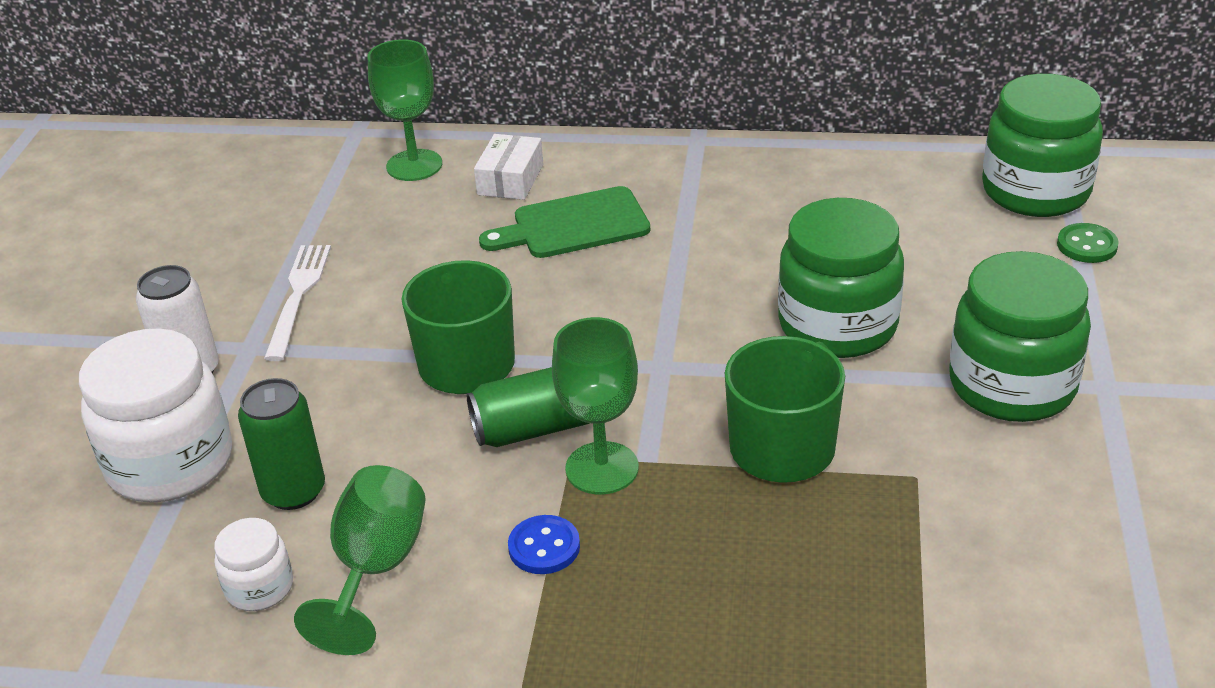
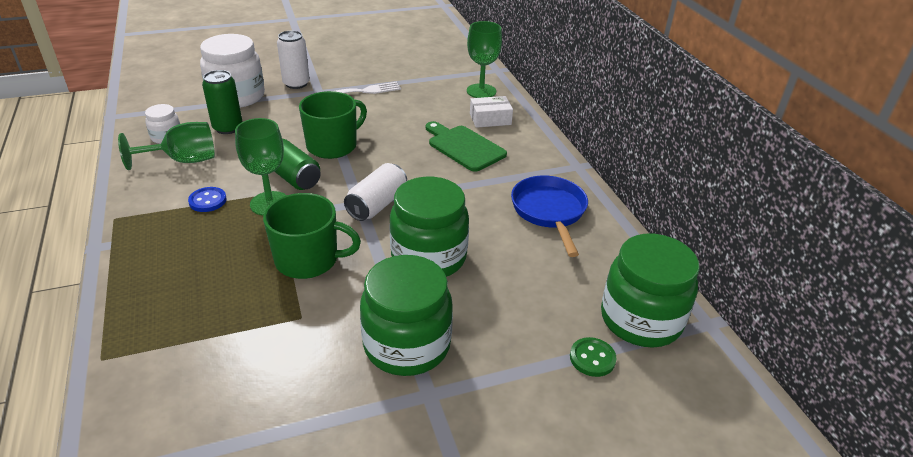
camera: 60 degrees right, 0 degrees up
none -> white can [344,163,407,221]
none -> blue pan [511,175,588,257]

